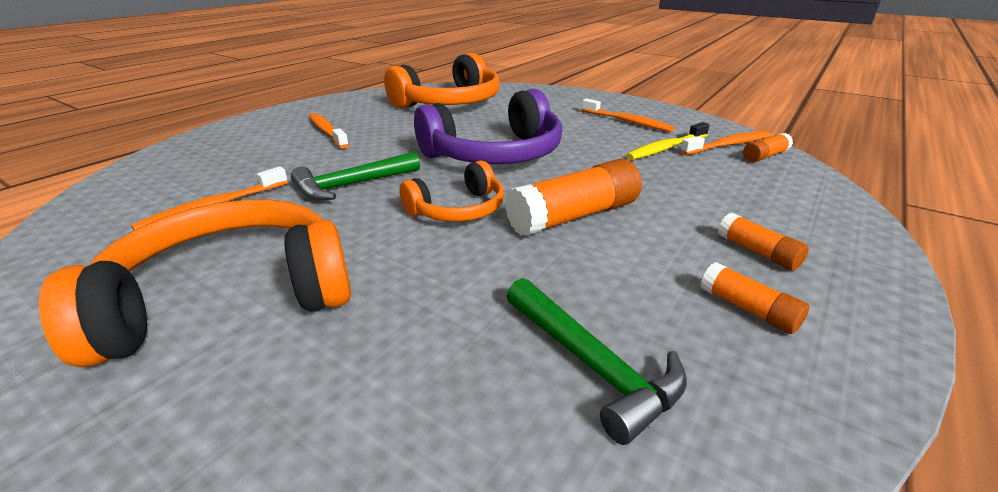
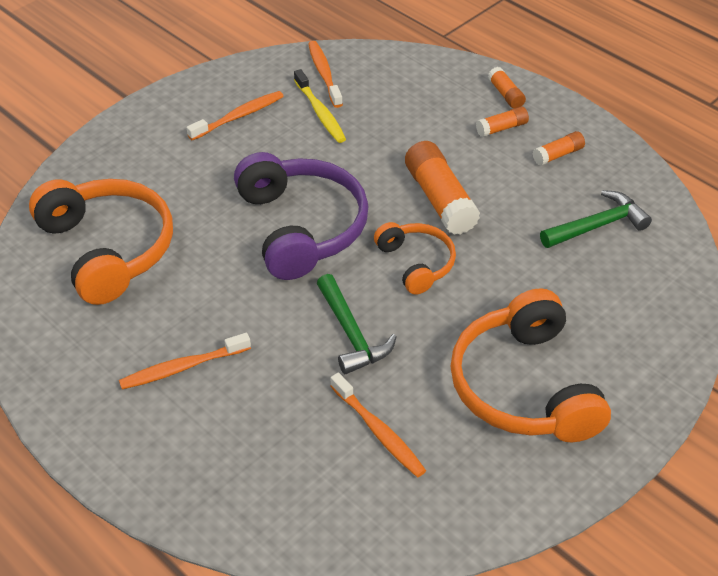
camera: 80 degrees left, 15 degrees up
orange glue stick [743,133,793,162] -> orange glue stick moved to [488,67,526,109]

